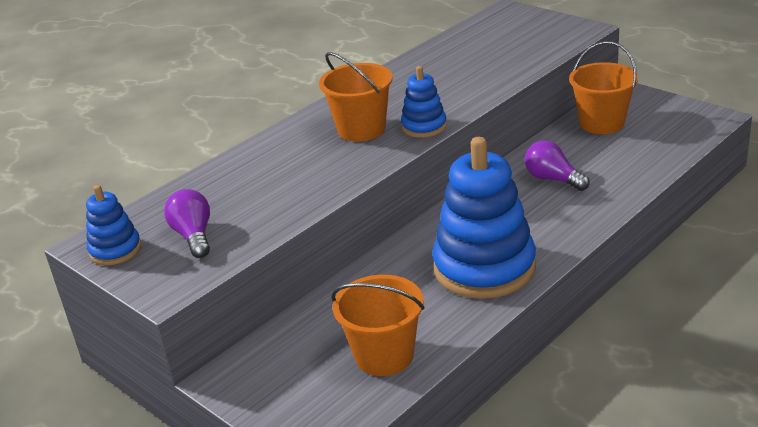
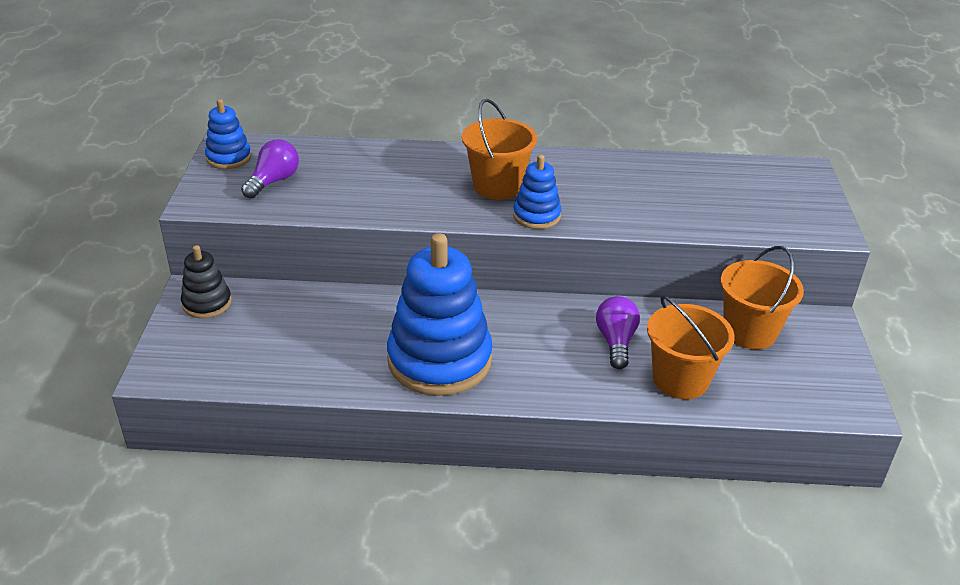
camera: 45 degrees right, 5 degrees up
orange bucket [331,275,425,376] -> orange bucket moved to [647,295,735,399]
none -> black stacking toy [181,245,232,319]

